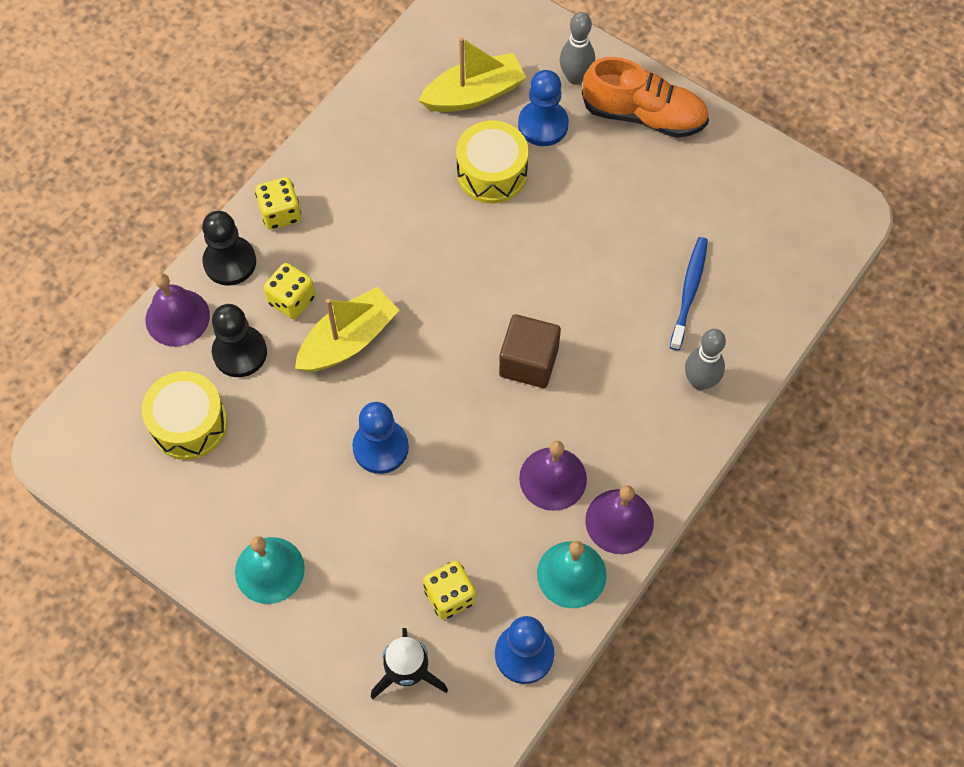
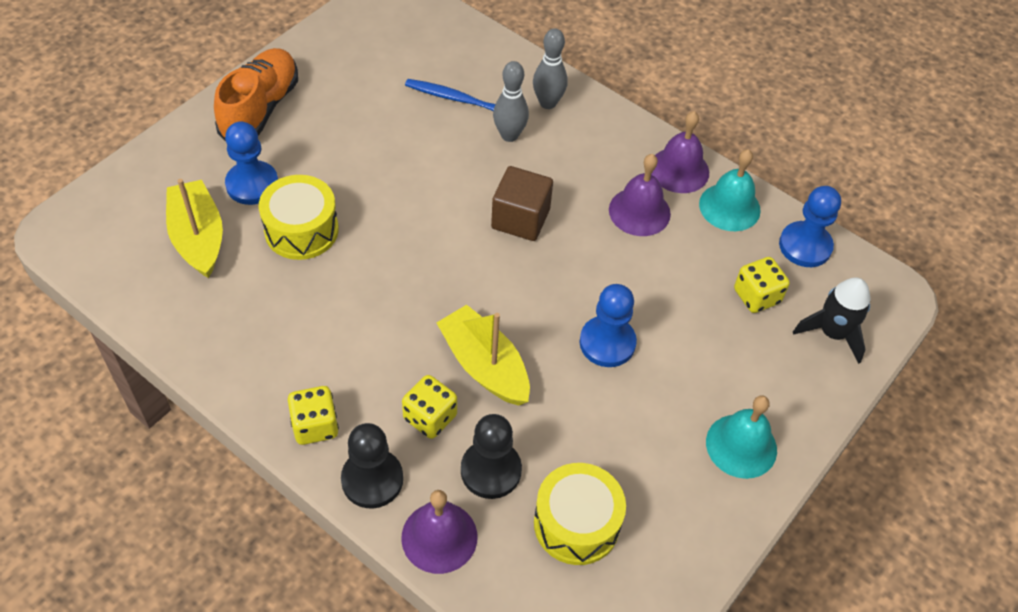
camera: 90 degrees left, 10 degrees down
grey bowling pin [560,12,595,85] -> grey bowling pin moved to [493,61,529,142]

